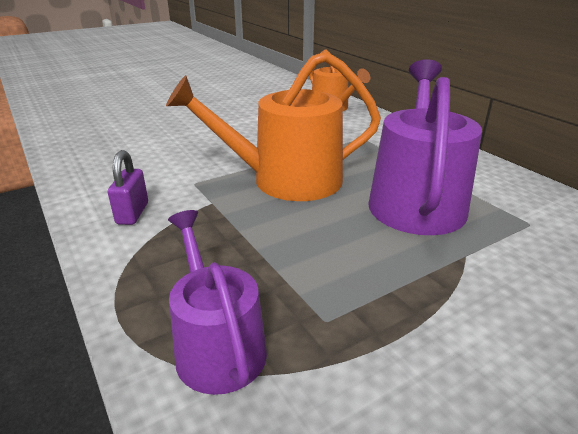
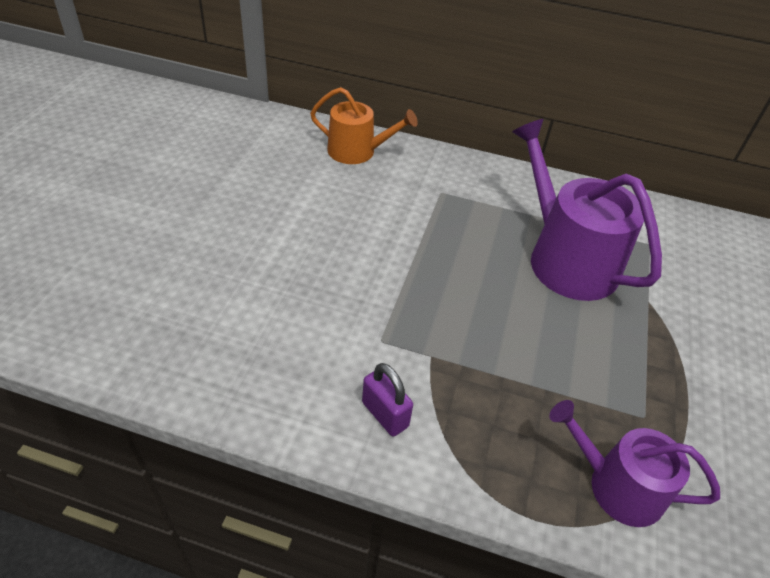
camera: 45 degrees left, 15 degrees up
orange watering can [166,51,381,201] -> none

